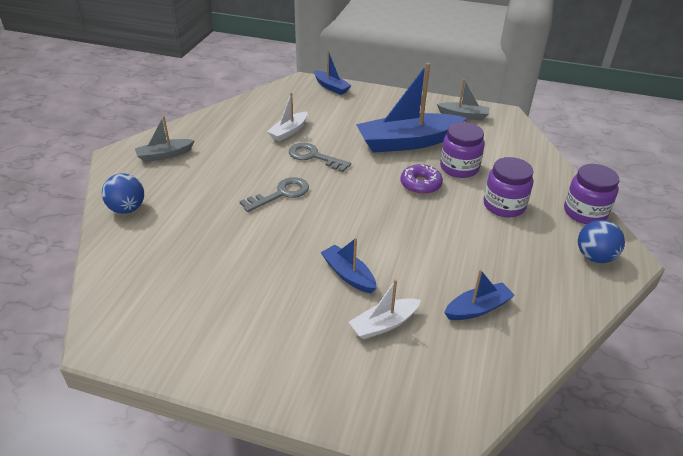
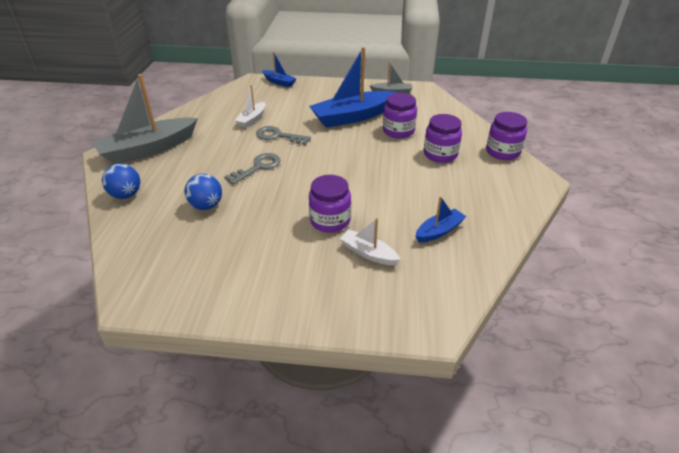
camera: 10 degrees left, 0 degrees up
grey boat [135,116,195,162] -> grey boat [92,74,198,164], size x2.01
blue boat [321,238,377,293] -> purple jar [309,175,351,233]
white boat [349,279,421,340] -> white boat turned 75 degrees clockwise [339,218,401,265]
purple donut [401,164,443,195] -> none
blue ball [578,220,625,263] -> blue ball moved to [184,174,222,210]

